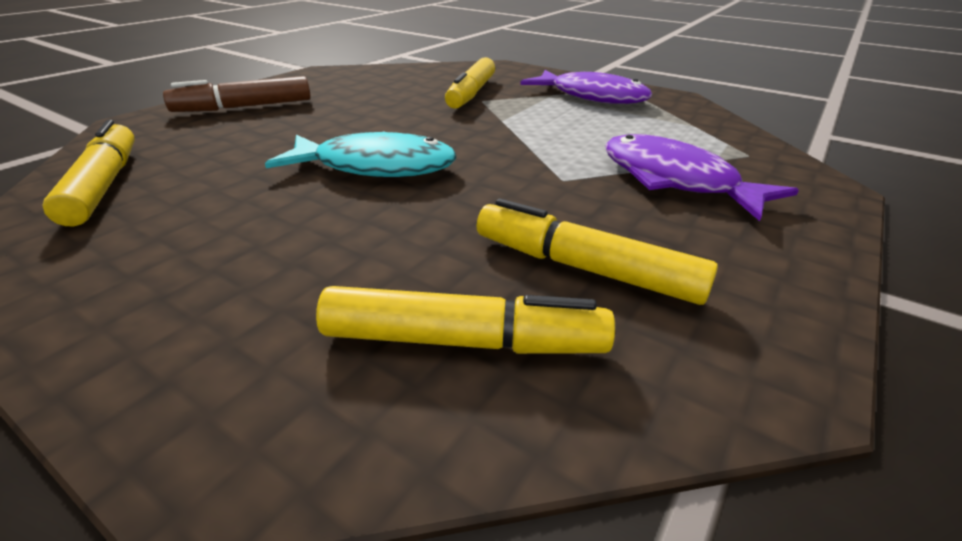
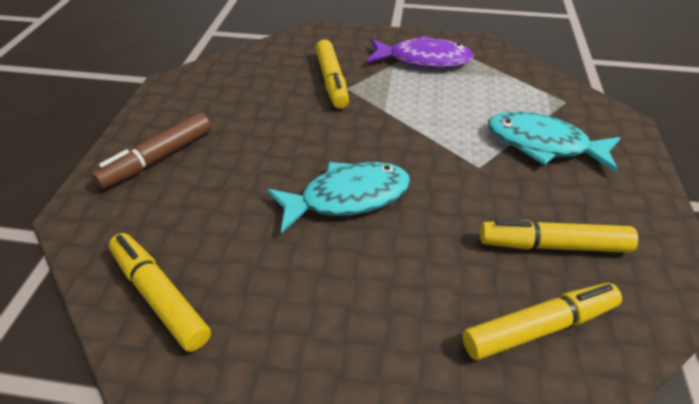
camera: 25 degrees left, 10 degrees up
purple fish [605,134,799,221] -> turquoise fish [488,111,621,173]

